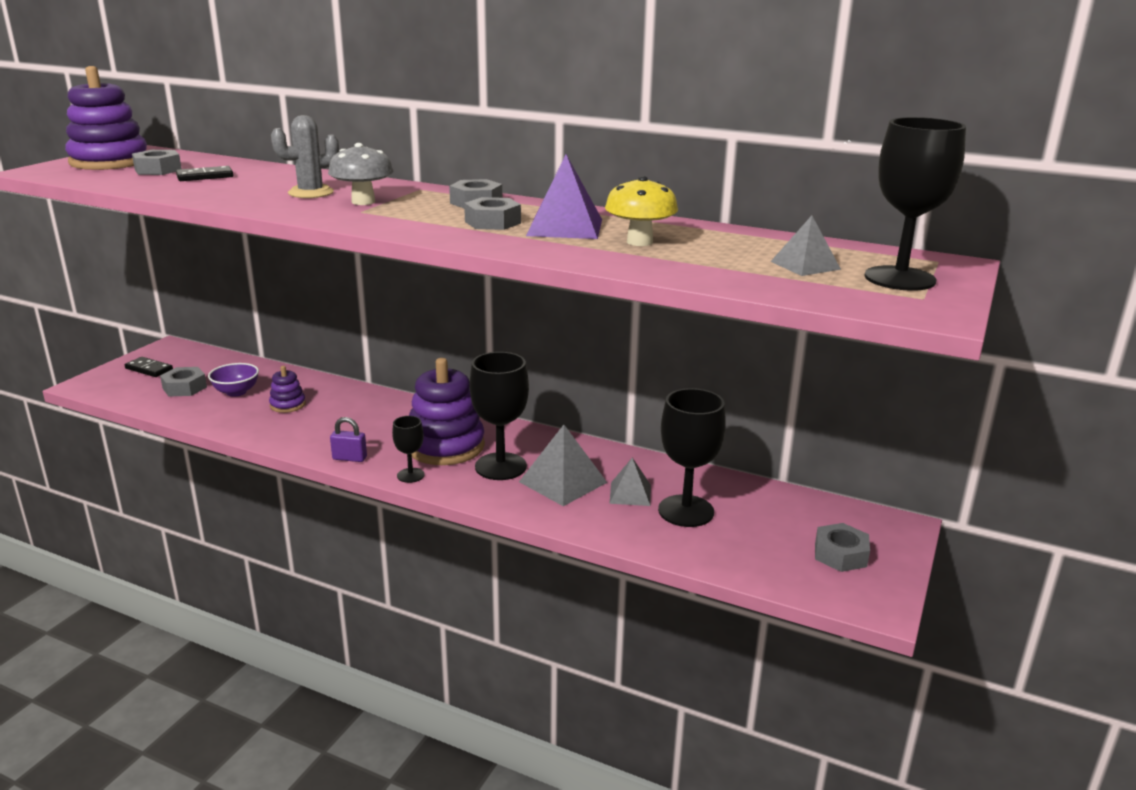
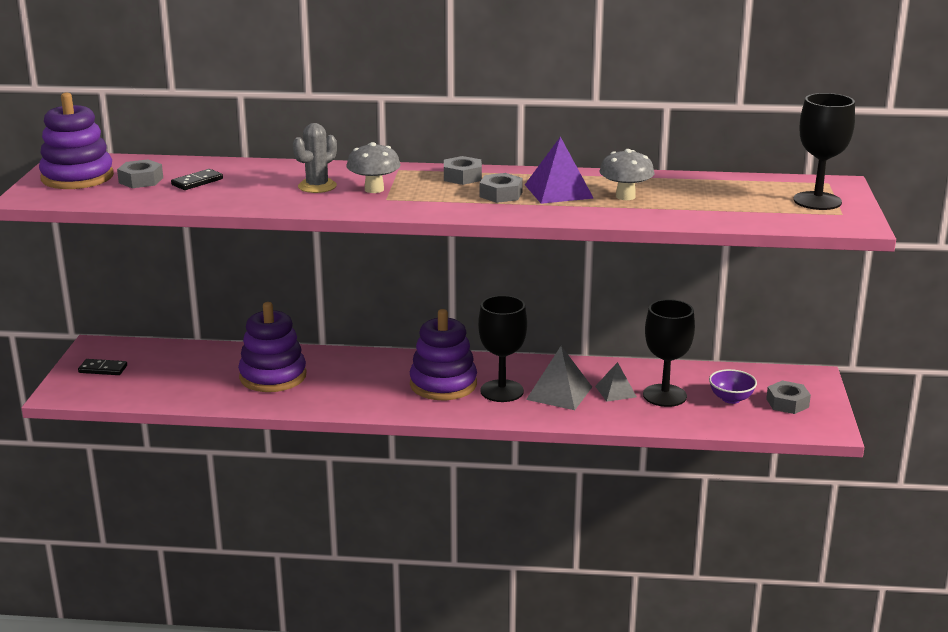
camera: 20 degrees left, 0 degrees up
grey nut [160,367,207,397] -> none
purple bowl [208,363,259,397] -> purple bowl moved to [709,369,757,404]
purple stacking toy [269,366,306,413] -> purple stacking toy [238,302,306,392], size x2.07
purple padlock [330,417,367,462] -> none
black goblet [392,416,425,483] -> none
yellow mushroom [605,176,678,246] -> grey mushroom [600,149,655,200]
grey pyramid [770,215,841,276] -> none

